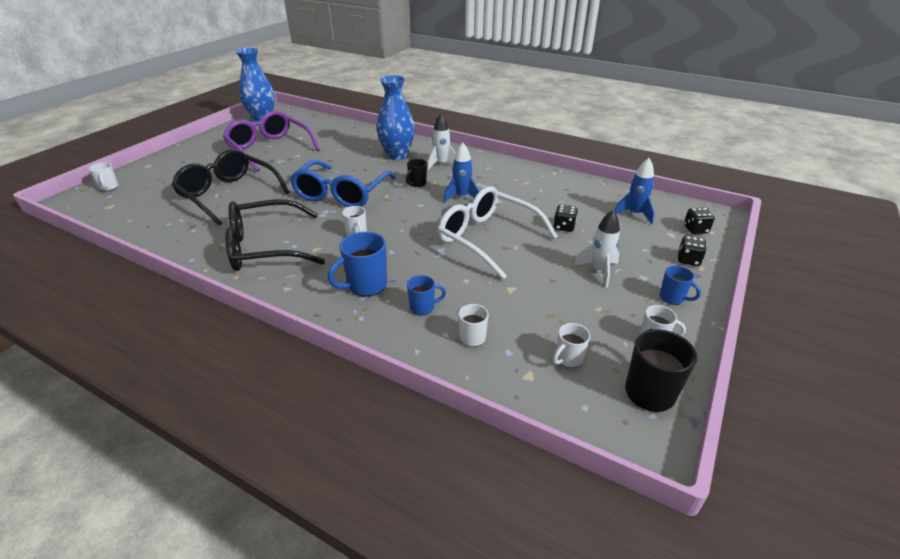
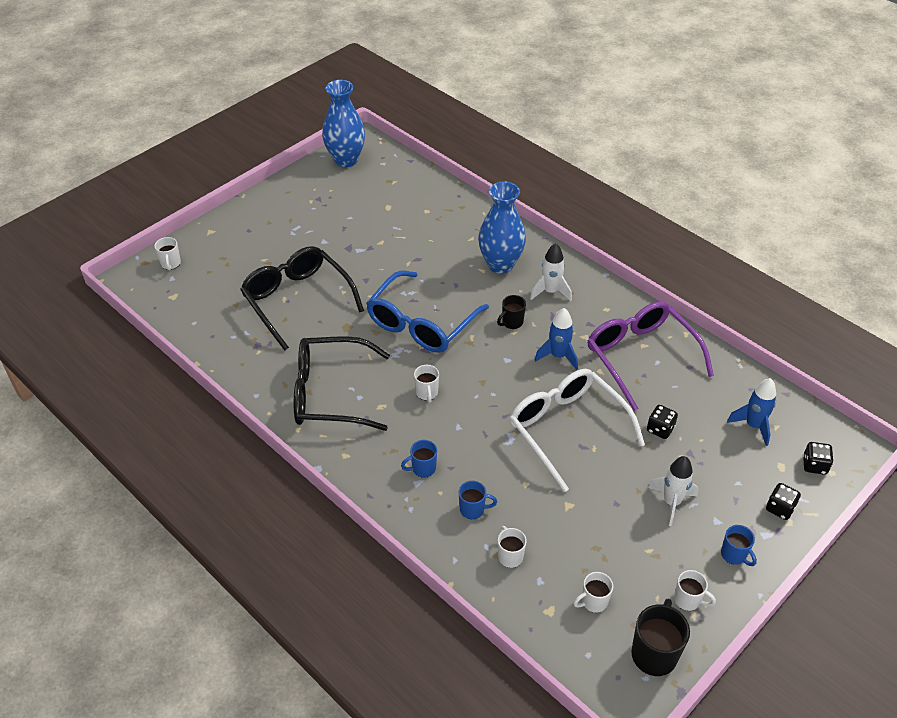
camera: 15 degrees right, 10 degrees up
purple glasses [223,110,320,172] -> purple glasses moved to [588,301,714,411]
blue mug [328,232,387,296] -> blue mug [401,440,437,478], size x0.59

